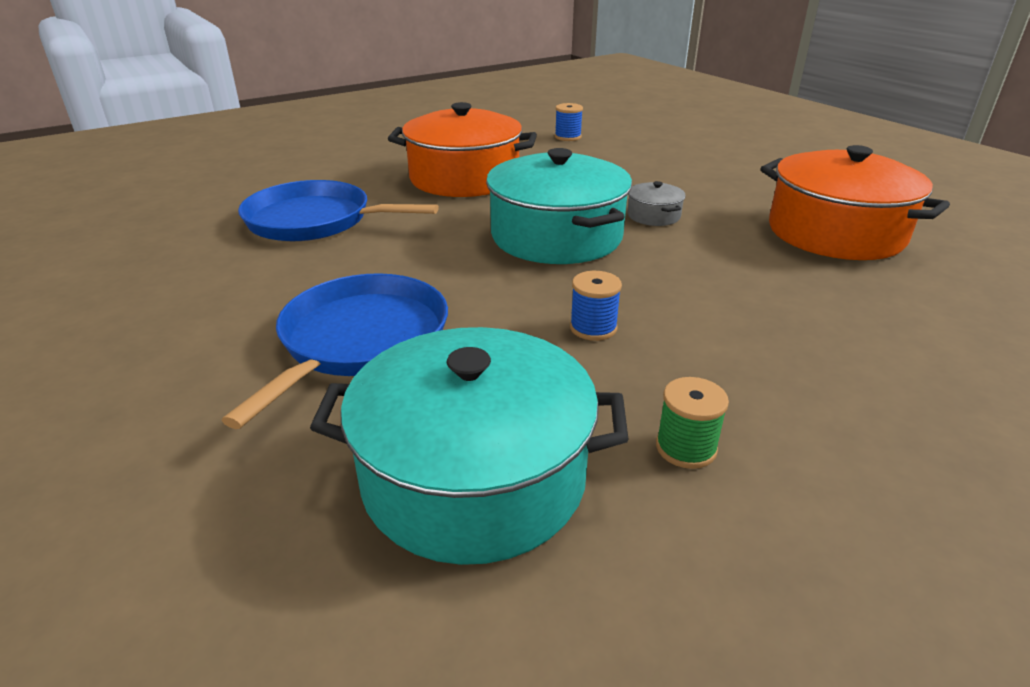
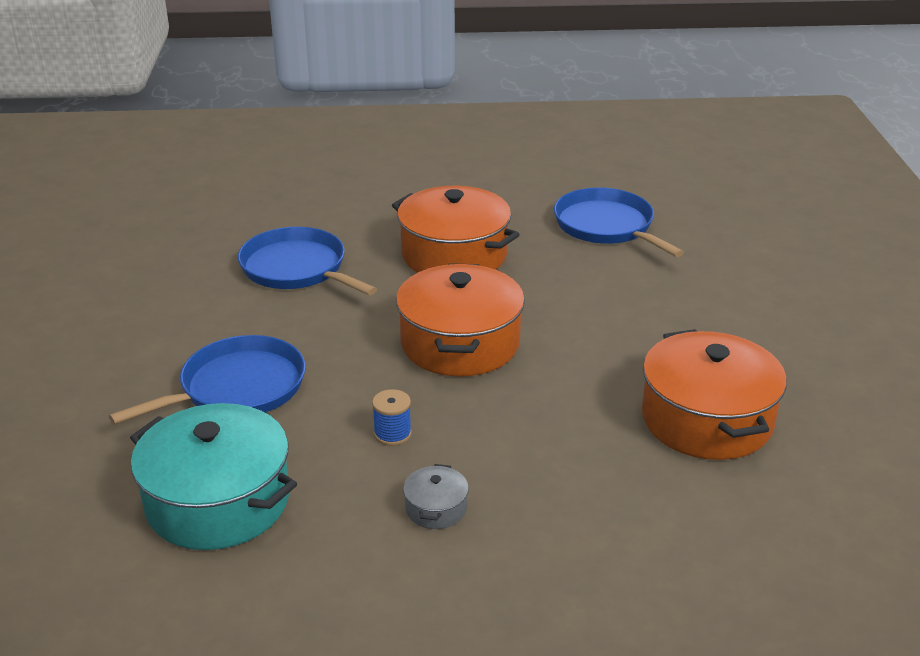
camera: 30 degrees right, 0 degrees up
turquoise pot [486,148,632,264] -> orange pot [396,263,525,377]
blue spool [555,103,583,141] -> blue pan [554,187,684,257]
grey pot [628,181,686,226] -> grey pot moved to [403,464,469,529]
green spool [656,377,729,469] -> none

